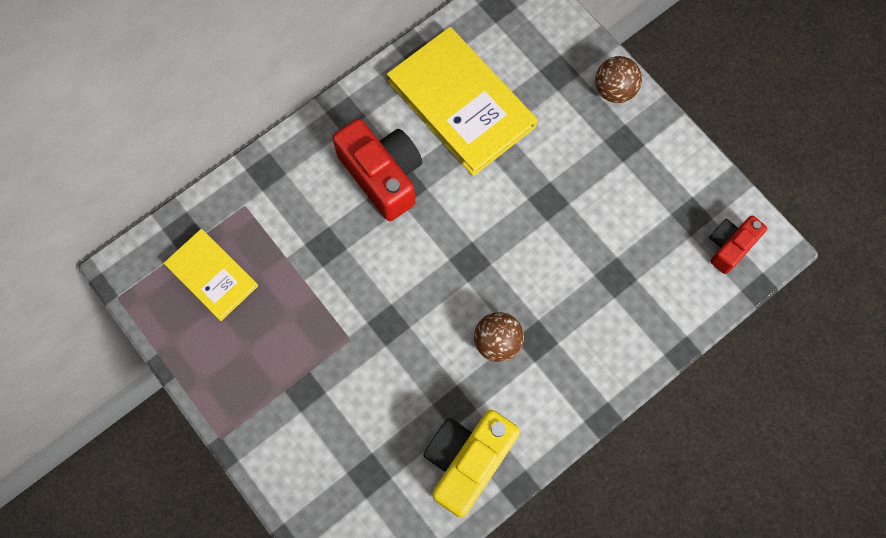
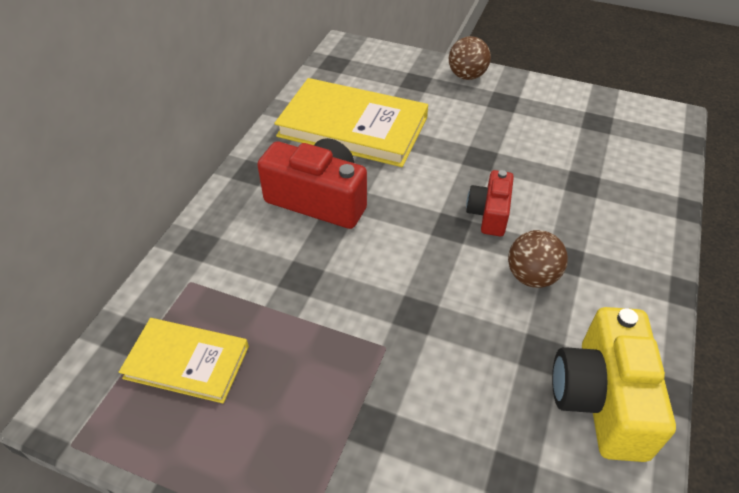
camera: 30 degrees left, 25 degrees down
red camera [709,216,767,274] -> red camera moved to [466,170,514,236]

